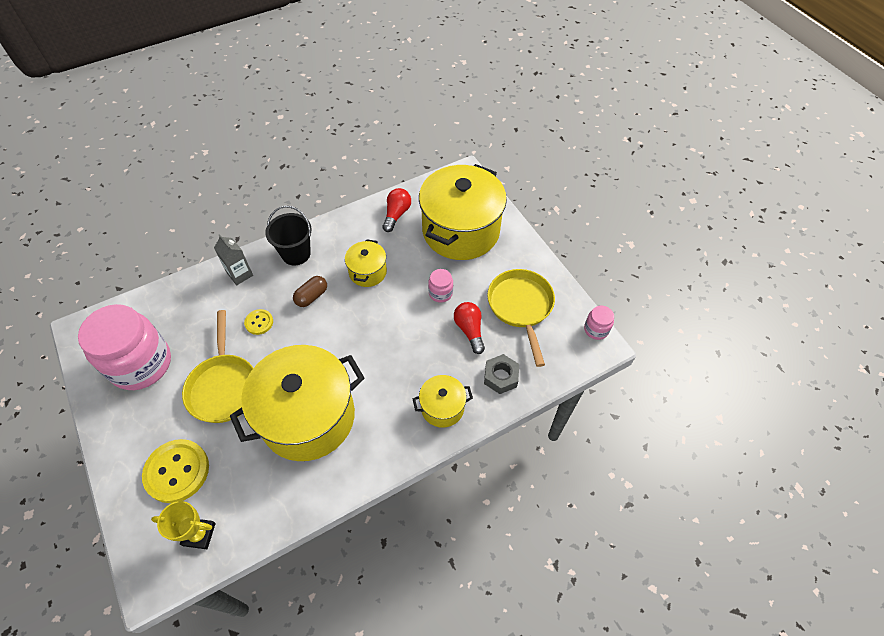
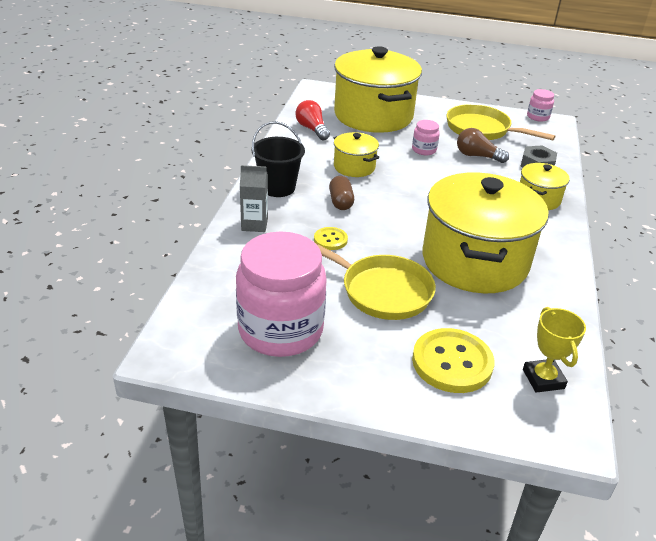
camera: 50 degrees left, 20 degrees down
yellow trophy [151,501,216,549] -> yellow trophy turned 60 degrees counterclockwise [523,307,586,393]
red light bulb [454,302,485,354] -> brown light bulb [457,128,509,163]

